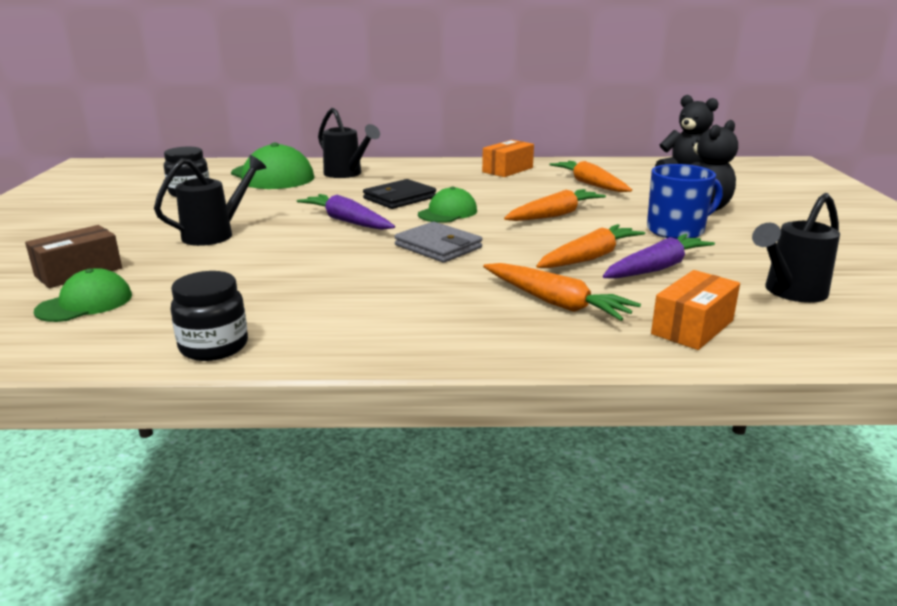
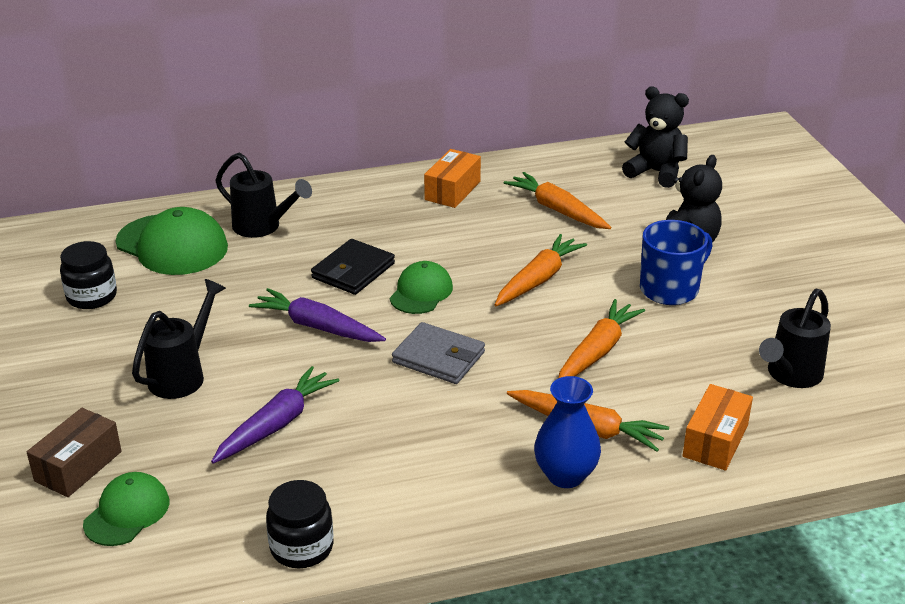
camera: 15 degrees left, 10 degrees up
purple carrot [603,234,715,279] -> purple carrot moved to [211,366,340,464]
none -> blue vase [534,376,601,488]

